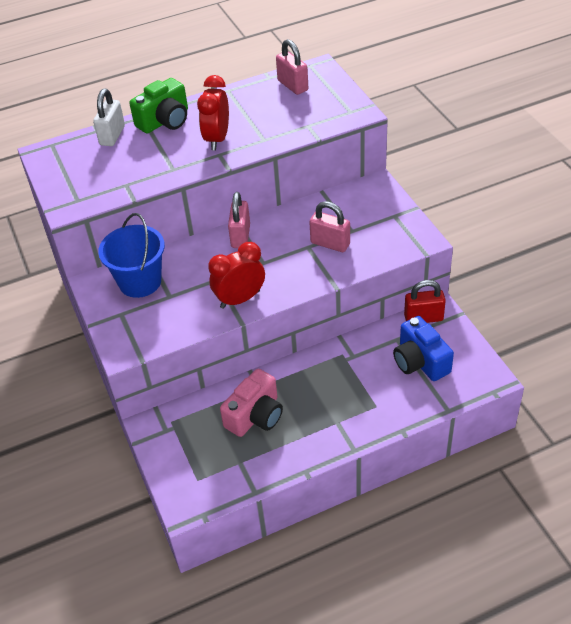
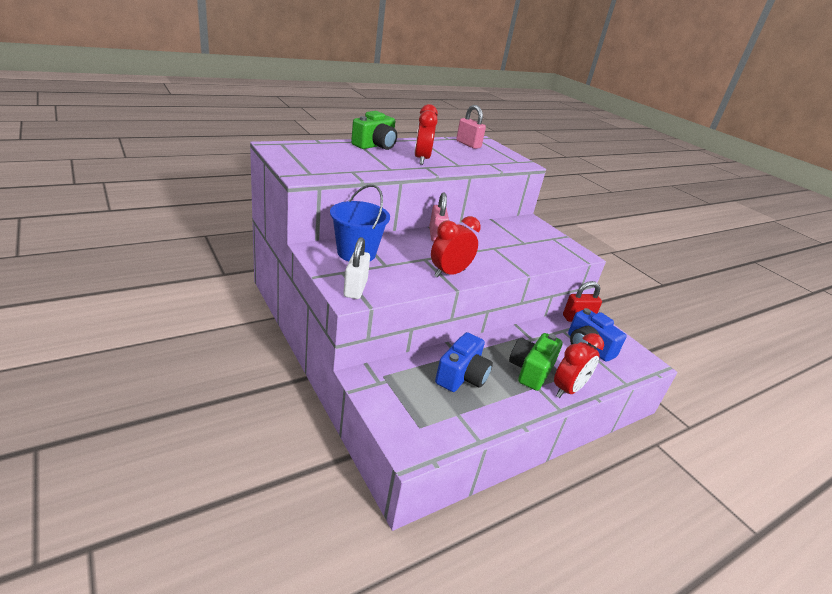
camera: 15 degrees left, 15 degrees down
white padlock [93,89,125,146] -> white padlock moved to [343,237,370,299]
pink camera [220,369,283,437] -> blue camera [435,332,493,392]
pink padlock [309,201,350,252] -> none
none -> green camera [509,333,563,391]
none -> red clock [554,333,604,398]

